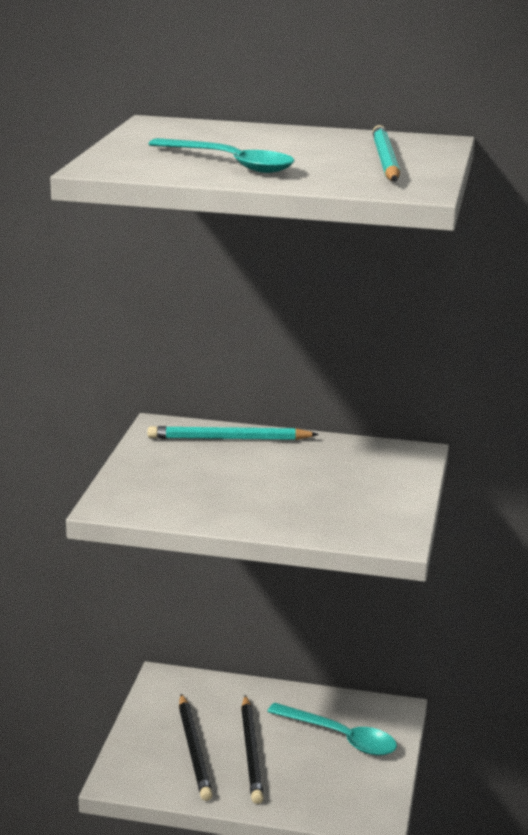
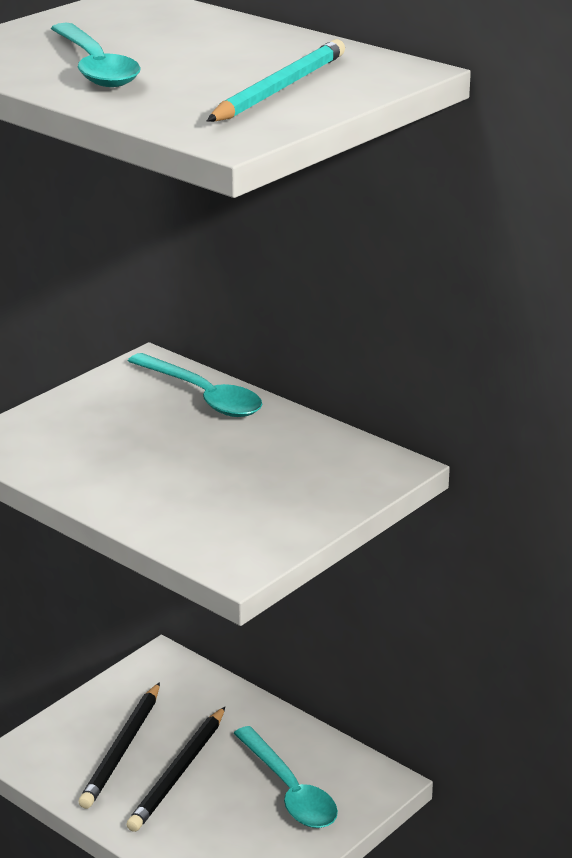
camera: 30 degrees right, 5 degrees up
turquoise pencil [148,426,319,440] -> turquoise spoon [128,353,262,417]

